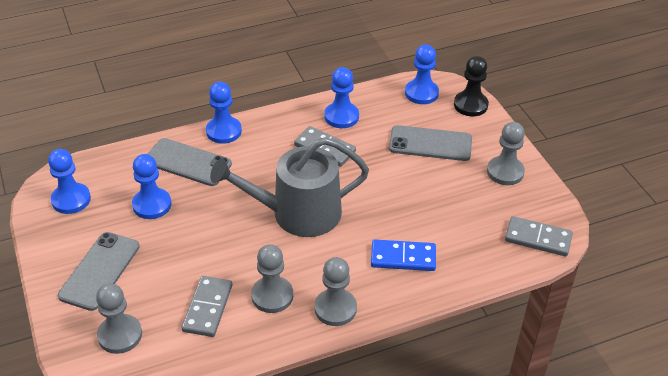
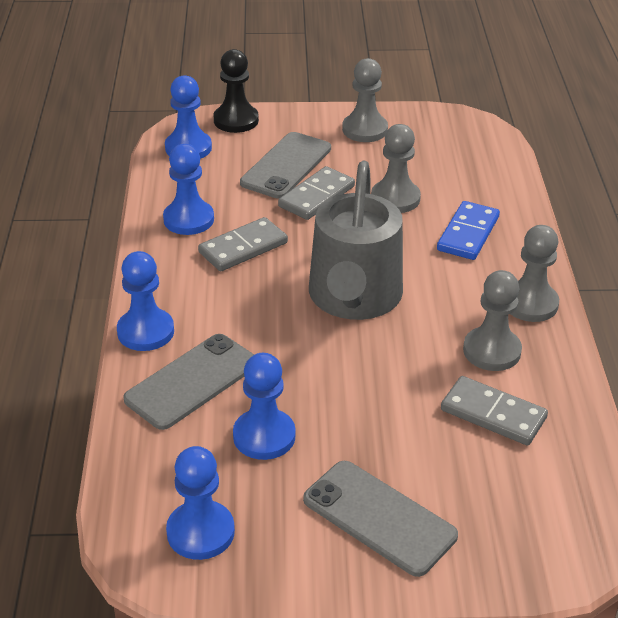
camera: 70 degrees left, 5 degrees down
grey pawn [96,283,142,354] -> grey pawn moved to [371,124,421,213]
grey domino [505,216,573,256] -> grey domino moved to [278,166,355,220]

